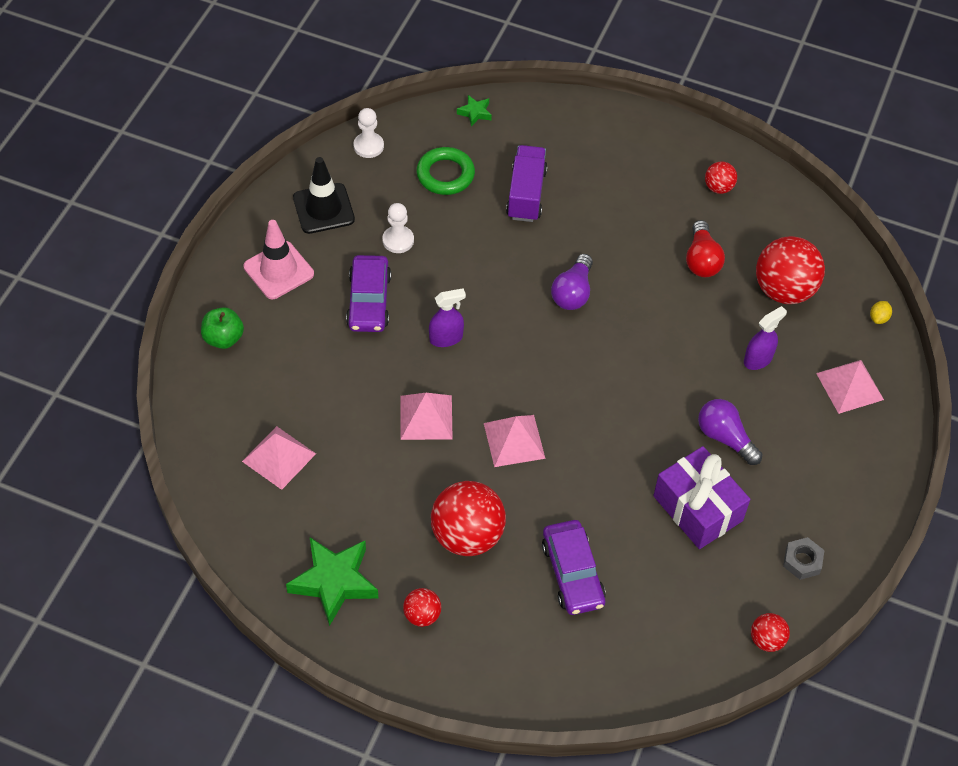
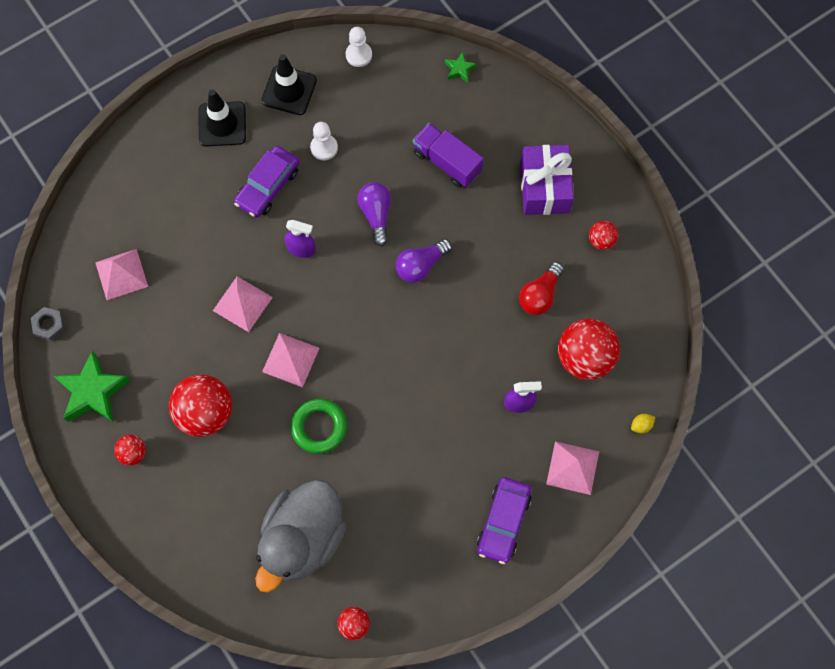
camera: 35 degrees right, 15 degrees up
green apple [201,307,244,349] -> none
pink traffic cone [243,220,314,299] -> black traffic cone [199,89,246,147]
green ring [416,147,475,195] -> green ring moved to [291,399,347,453]
purple truck [506,145,548,222] -> purple truck turned 90 degrees counterclockwise [413,123,484,187]
purple car [542,520,606,615] -> purple car moved to [477,477,532,564]
purple gift [653,446,750,549] -> purple gift moved to [520,145,574,215]
purple light bulb [698,399,763,465] -> purple light bulb moved to [357,182,391,247]
grey nut [783,537,824,580] -> grey nut moved to [31,307,65,341]
none -> grey duck [255,479,346,593]

